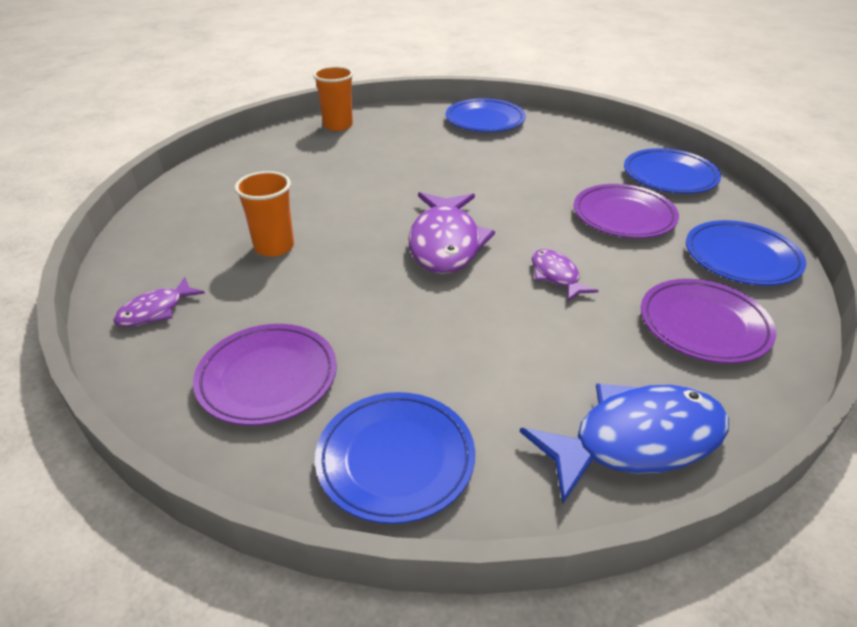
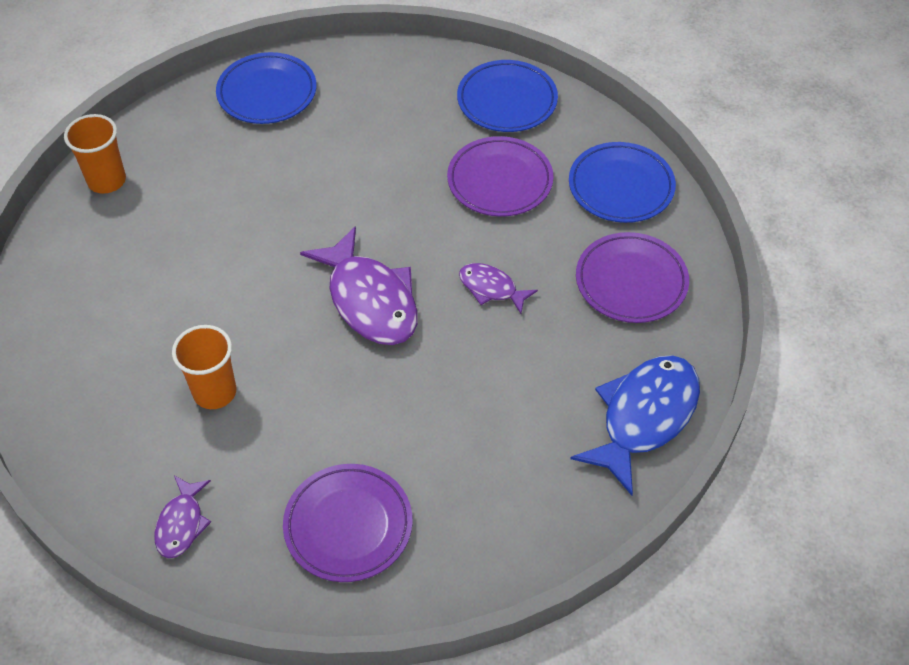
camera: 35 degrees left, 15 degrees up
blue plate [315,392,475,524] -> none

